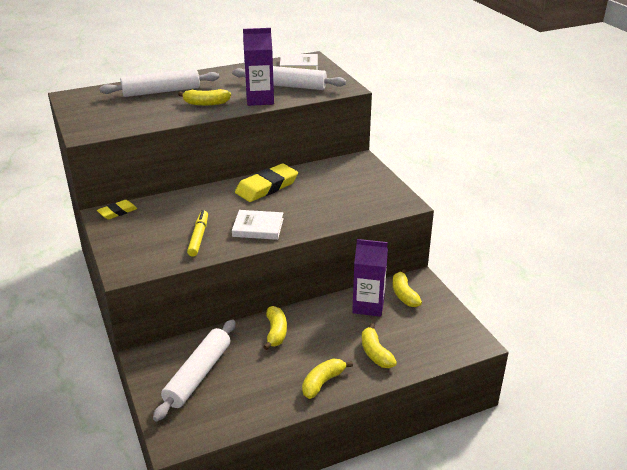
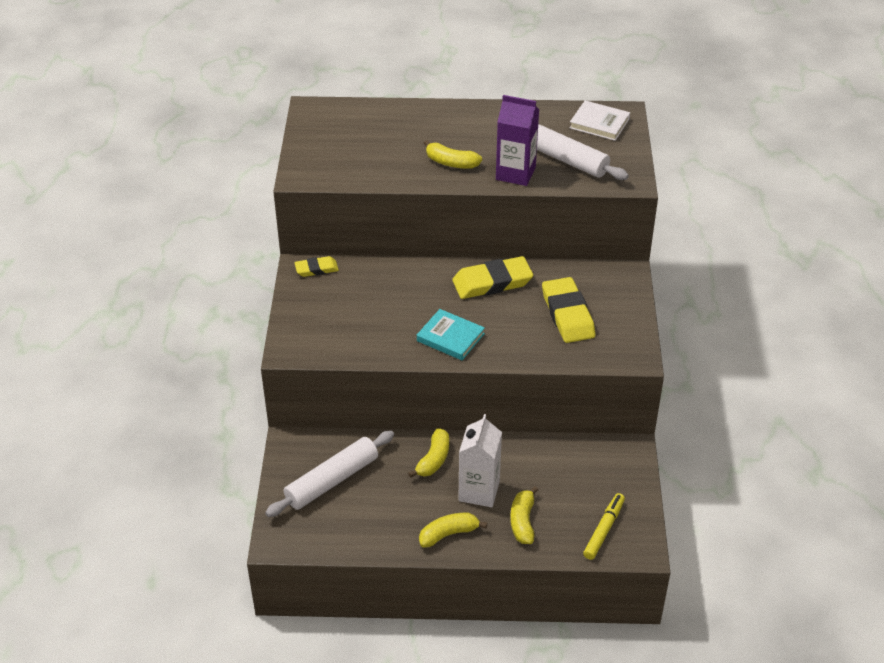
camera: 25 degrees right, 10 degrees up
white rolling pin [99,69,219,97] -> none
yellow marker [187,210,208,257] -> yellow marker moved to [583,493,625,560]
white book [232,210,284,240] -> turquoise book [417,309,485,360]
purple carton [352,239,388,317] -> none
yellow banana [393,269,422,307] -> none
none -> white carton [459,414,502,507]
none -> yellow eraser [542,277,595,343]

